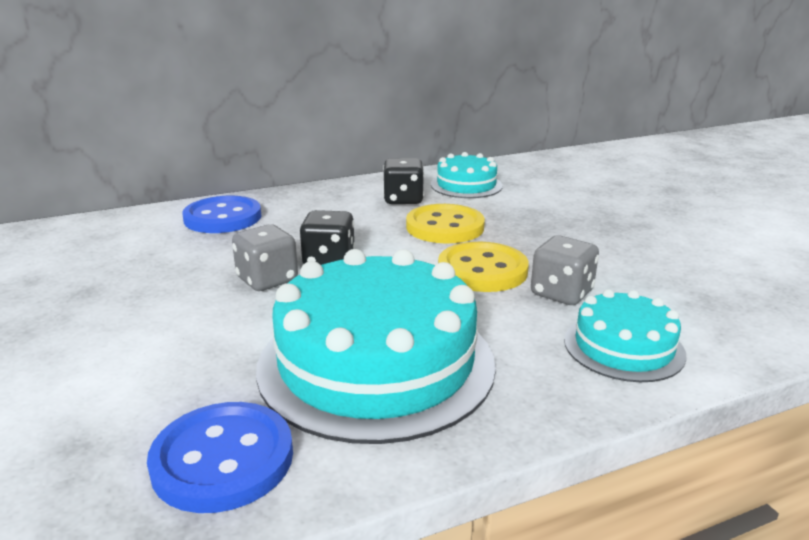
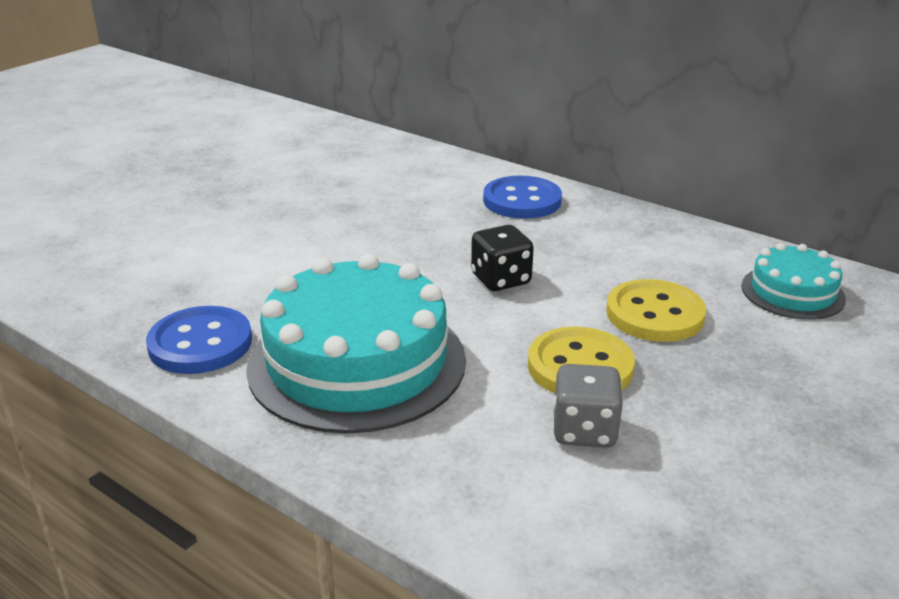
camera: 60 degrees right, 5 degrees up
grey dice [232,224,298,291] -> none
black dice [383,158,424,204] -> none
turquoise cake [564,289,687,382] -> none

